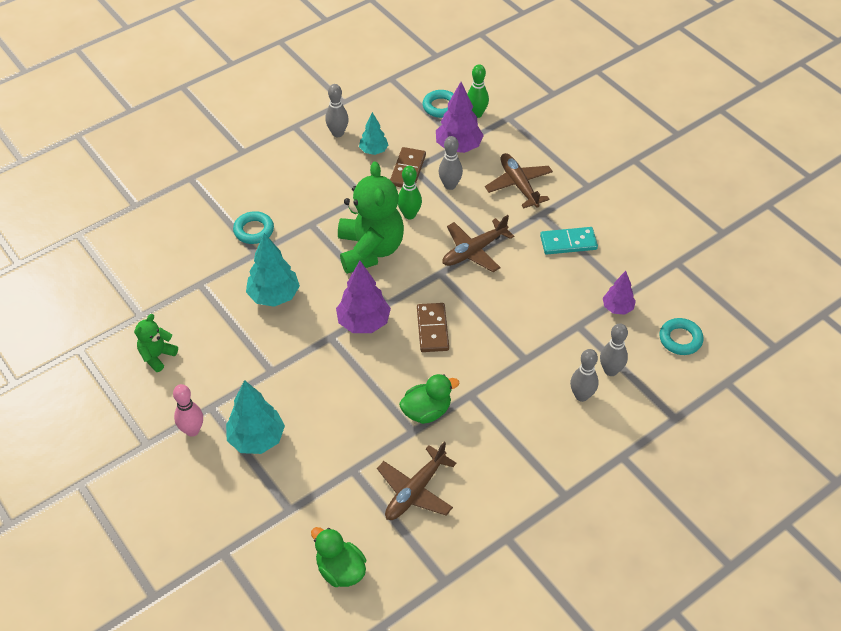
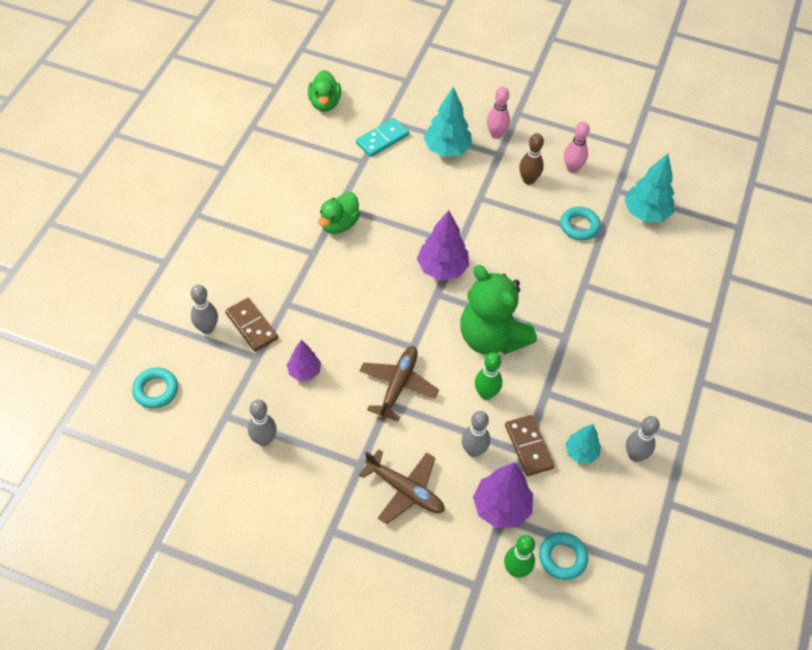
camera: 145 degrees right, 5 degrees up
green teddy bear [134,314,178,372] -> pink bowling pin [564,121,590,173]
turquoise ring [233,211,274,244] -> turquoise ring moved to [560,207,601,240]
turquoise tree [246,233,300,307] -> turquoise tree moved to [624,153,674,222]
green duck [311,527,366,587] -> green duck turned 75 degrees clockwise [308,70,341,112]
brown plane [377,442,457,520] -> none
brown domino [417,303,449,352] -> brown domino moved to [225,298,278,352]
turquoise domino [540,227,598,255] -> turquoise domino moved to [356,118,409,157]
grey bowling pin [570,349,598,402] -> grey bowling pin moved to [248,400,277,446]
purple tree [603,271,636,315] -> purple tree moved to [287,340,321,381]
none -> brown bowling pin [519,133,544,185]

